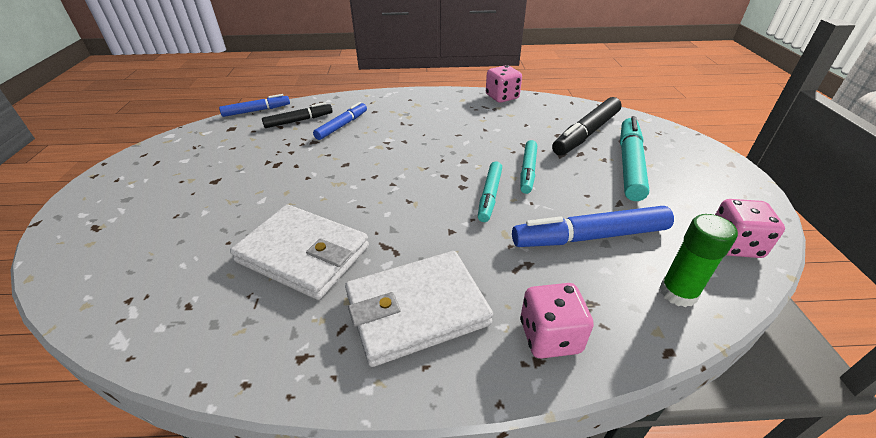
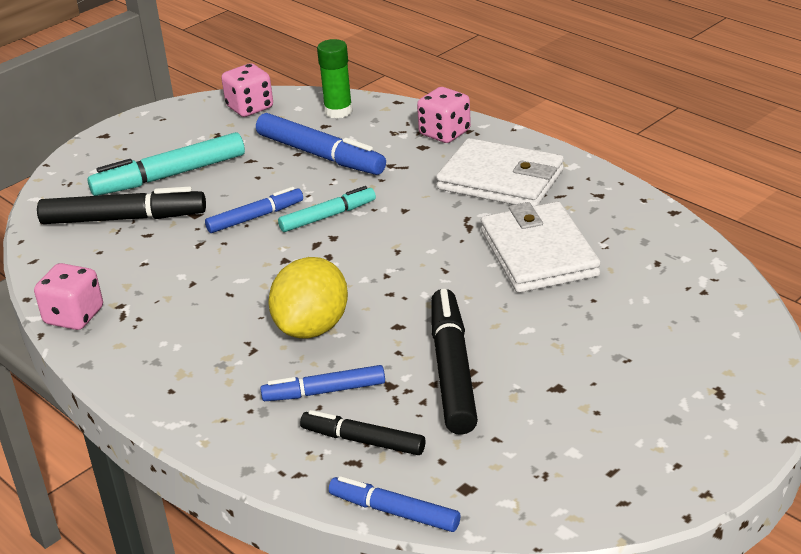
camera: 130 degrees left, 5 degrees down
turquoise marker [520,140,537,194] -> blue marker [205,187,303,233]
none -> yellow lemon [269,257,348,338]
none -> black marker [431,289,478,435]

